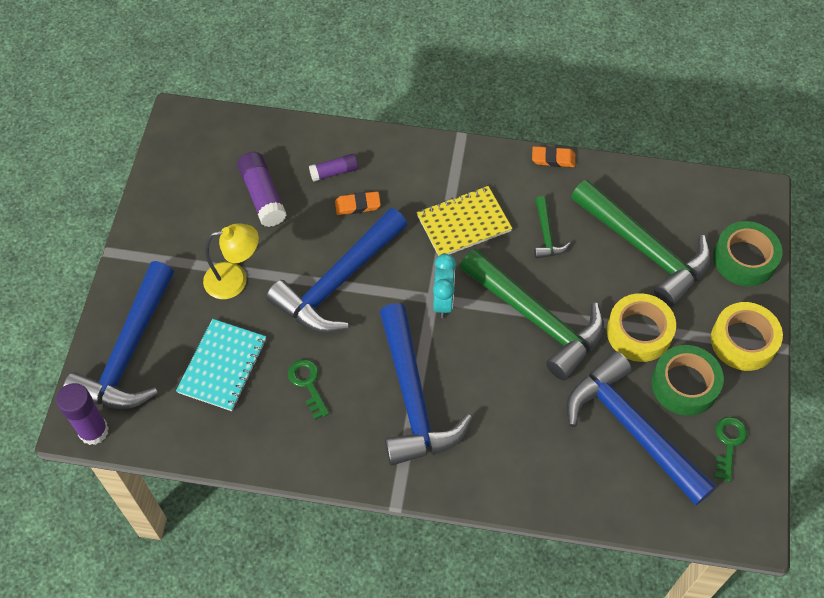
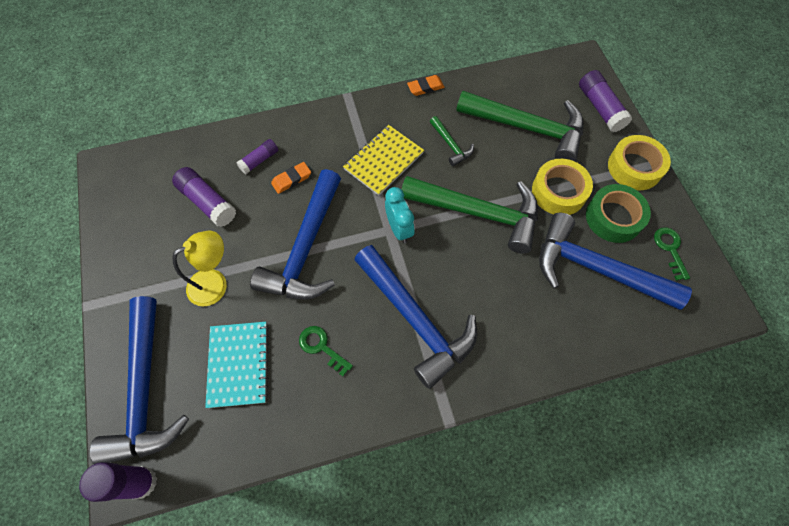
camera: 25 degrees left, 5 degrees up
green tape [713,221,782,286] -> purple glue stick [579,70,632,132]

